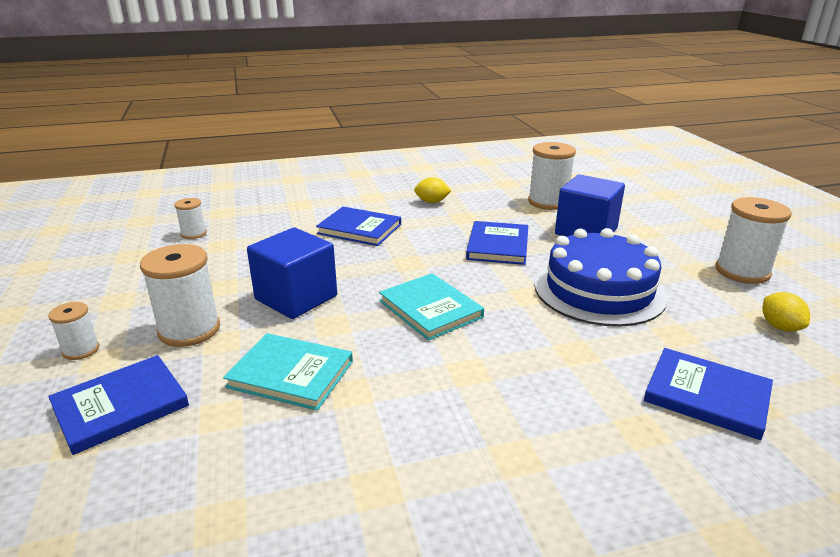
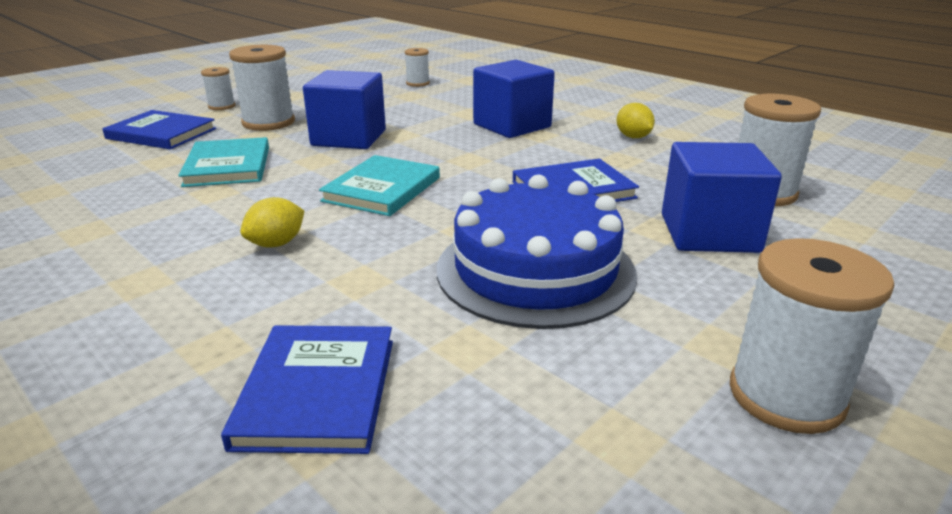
camera: 60 degrees right, 0 degrees up
blue book [316,207,401,246] -> blue cube [473,60,555,138]
yellow lemon [762,292,810,332] -> yellow lemon moved to [240,197,304,247]

